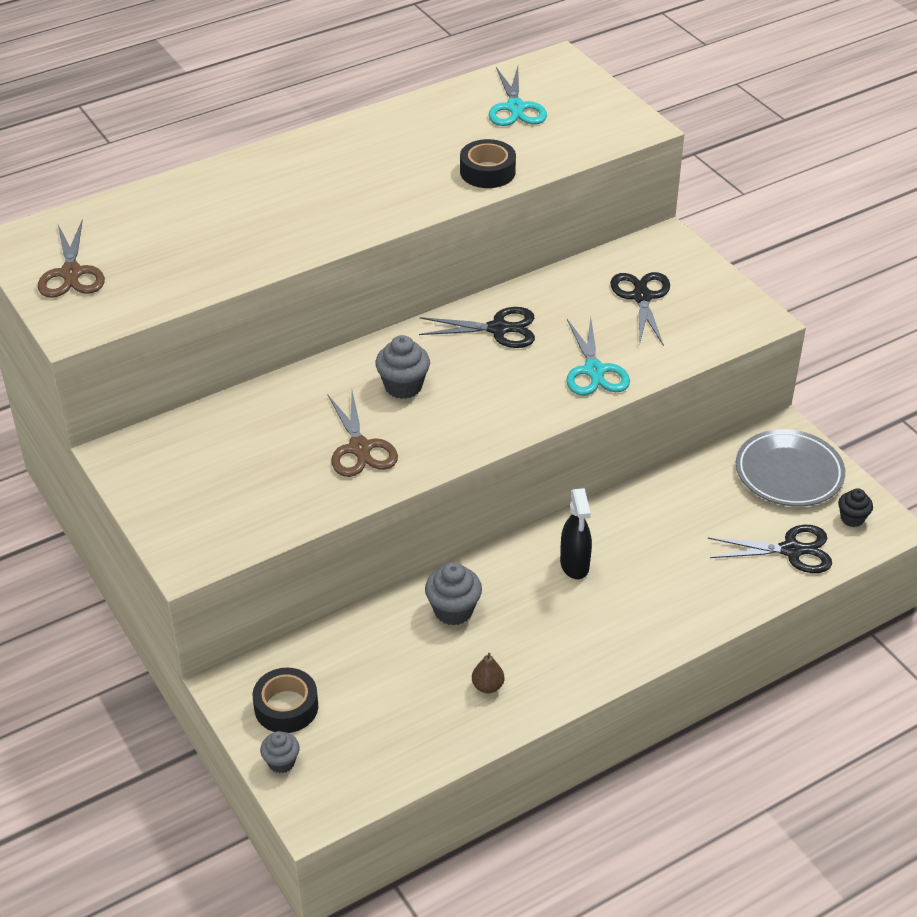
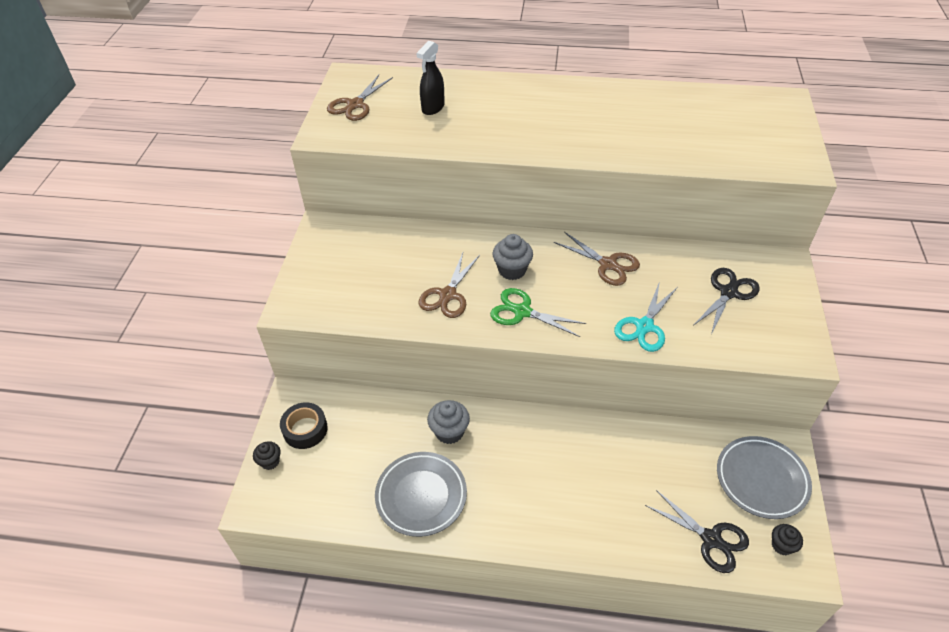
camera: 40 degrees right, 5 degrees up
grey cupcake [260,731,300,773] -> black cupcake [253,441,281,470]
black scissors [419,307,535,348] -> brown scissors [554,232,640,286]
black tape [460,139,516,188] -> none
brown pear [472,653,504,693] -> grey plate [375,452,467,537]
turquoise scissors [489,66,547,126] -> none
black spray bottle [560,488,592,579] -> black spray bottle moved to [416,41,445,115]
none -> green scissors [490,288,587,337]

